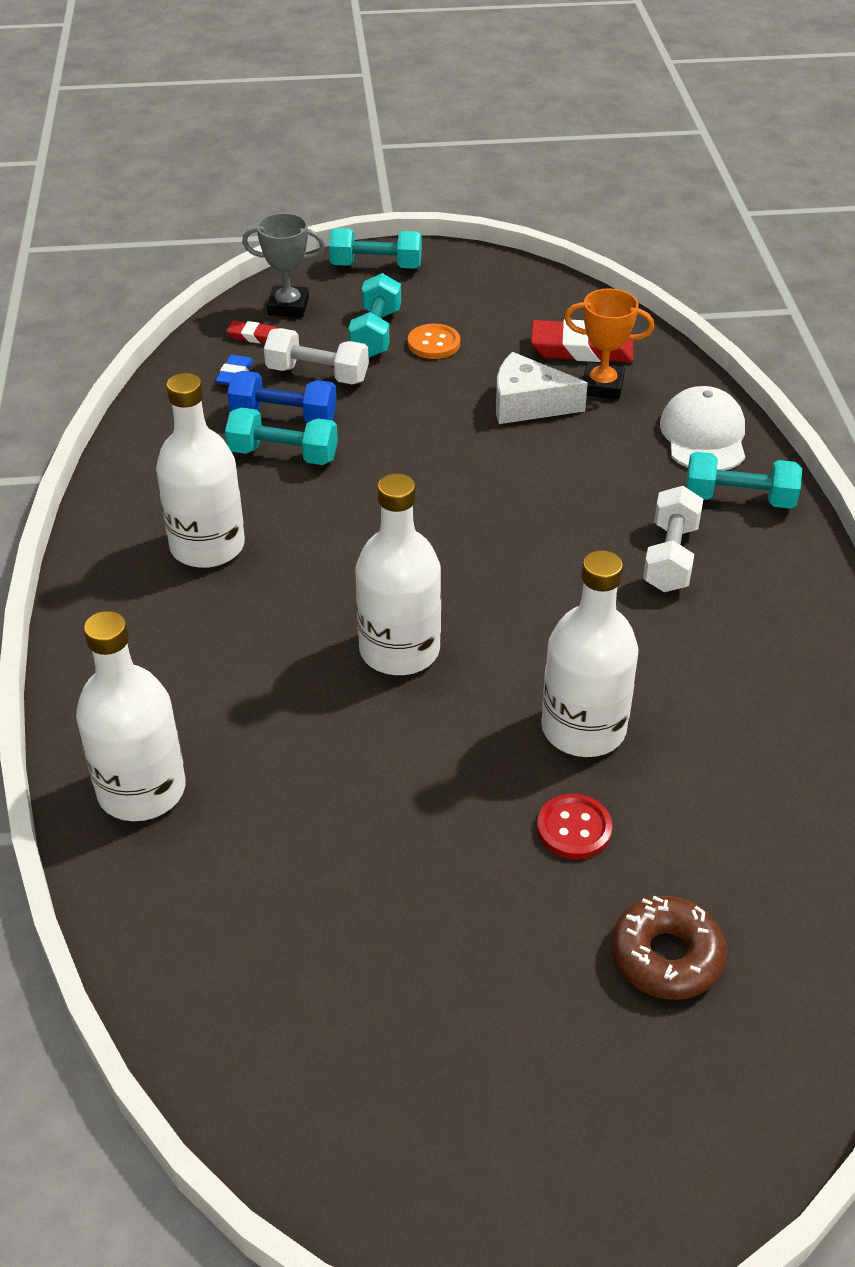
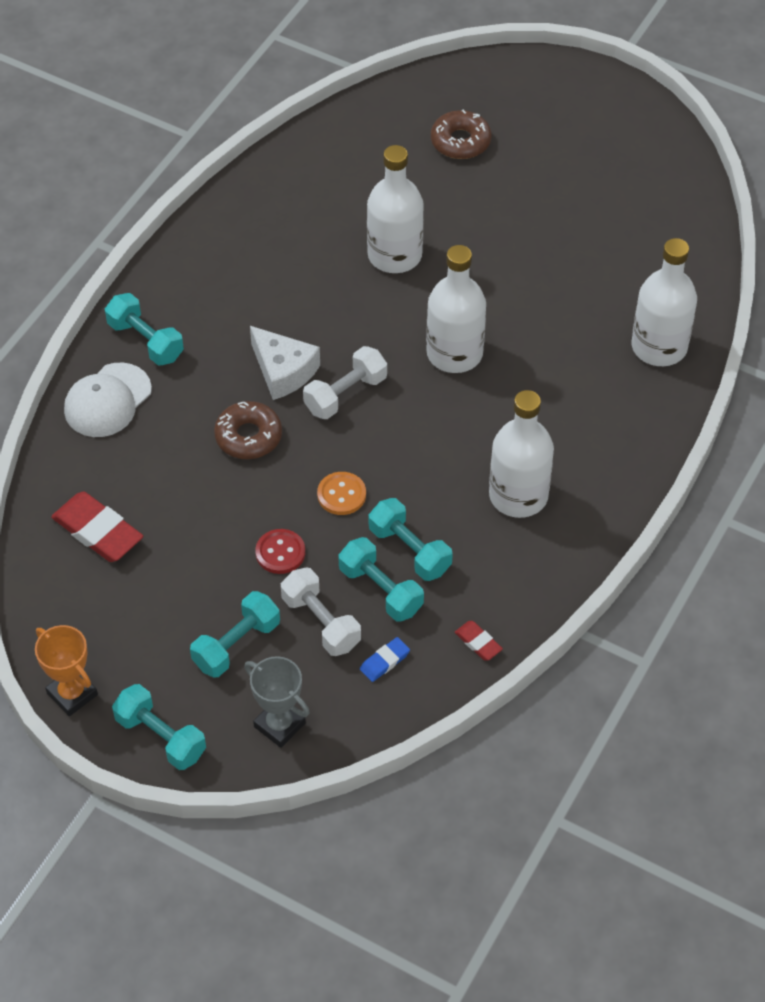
camera: 145 degrees left, 10 degrees up
red eraser [226,320,277,343] -> red eraser moved to [455,621,503,660]
blue dumbbell [227,371,337,423] -> turquoise dumbbell [338,537,424,622]
orange button [408,324,460,359] -> orange button moved to [317,472,366,515]
white cheese [496,352,588,424] -> white cheese moved to [250,326,320,400]
red button [537,794,612,859] -> red button moved to [255,529,305,574]
orange trophy [565,288,654,399] -> orange trophy moved to [35,625,98,716]
white dumbbell [643,486,703,592] -> white dumbbell moved to [303,346,387,419]
none -> brown donut [214,401,282,459]

